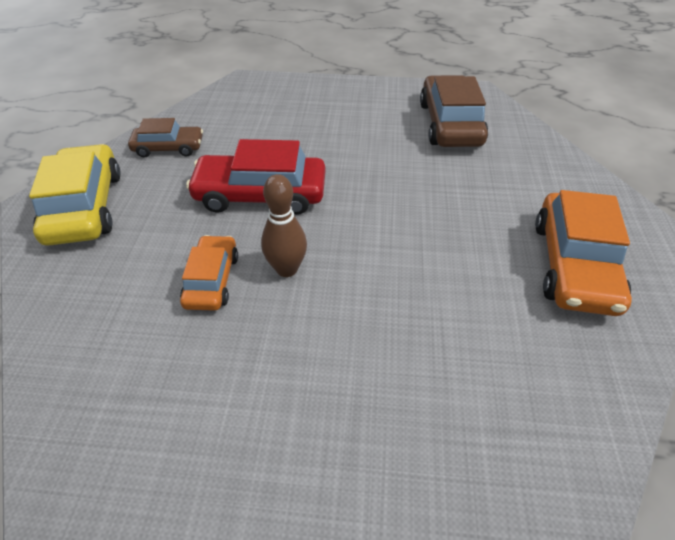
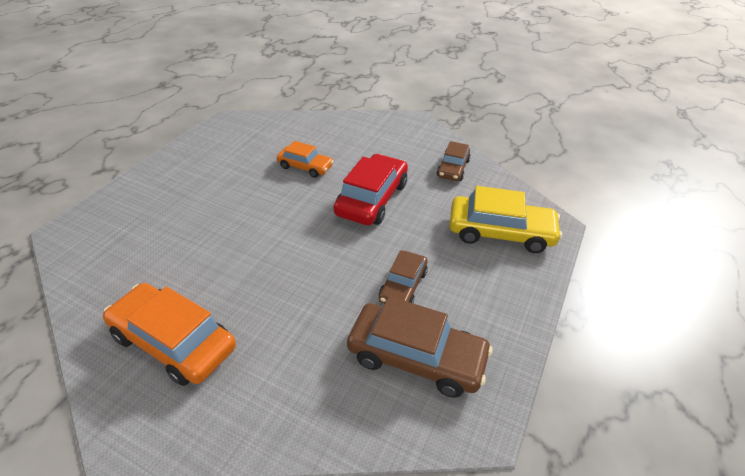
camera: 110 degrees right, 5 degrees down
yellow car [29,144,121,246] -> yellow car moved to [449,186,562,253]
brown bowling pin [261,174,307,277] -> none
none -> brown car [379,250,428,304]

